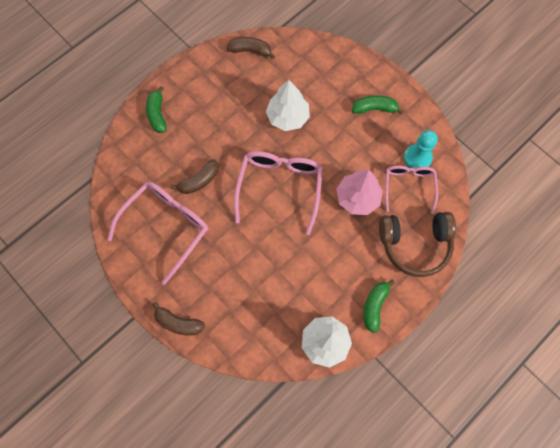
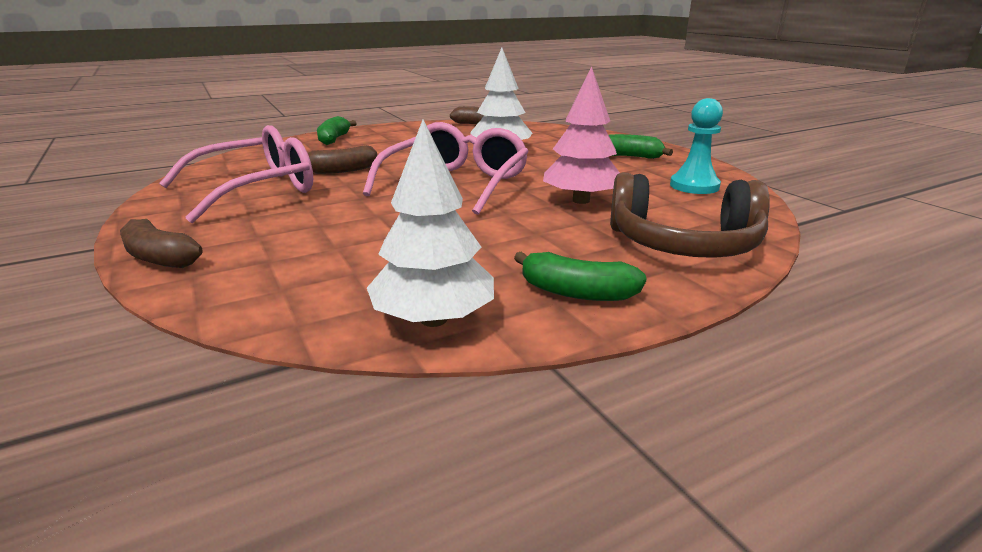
camera: 15 degrees right, 45 degrees down
green banana [364,279,395,333] -> green banana turned 105 degrees counterclockwise [514,252,647,301]
pink glasses [385,166,438,214] -> none

